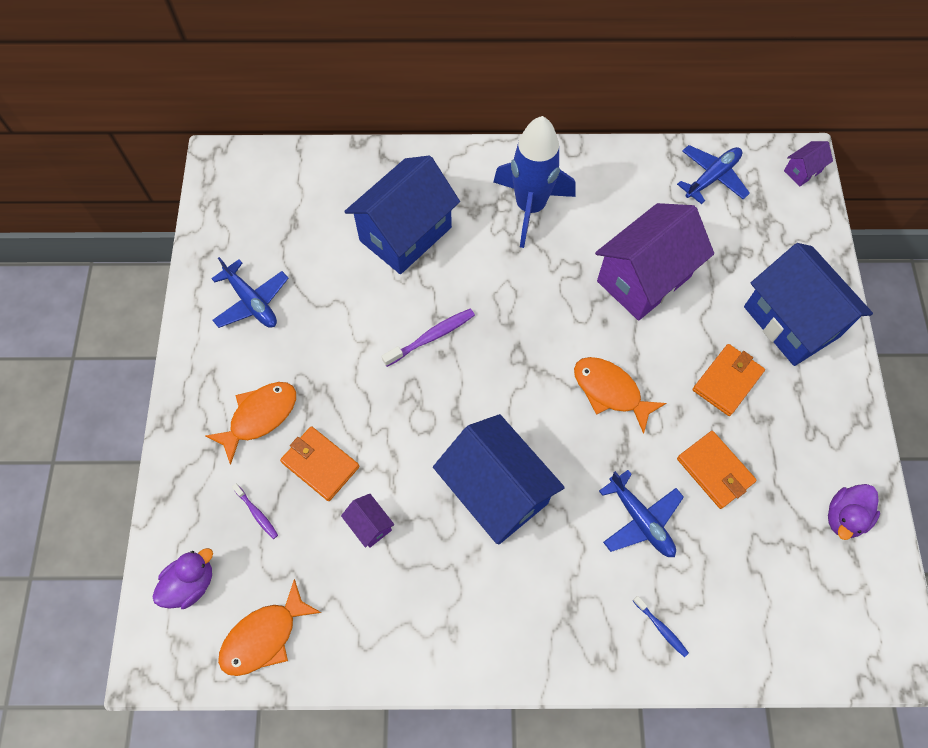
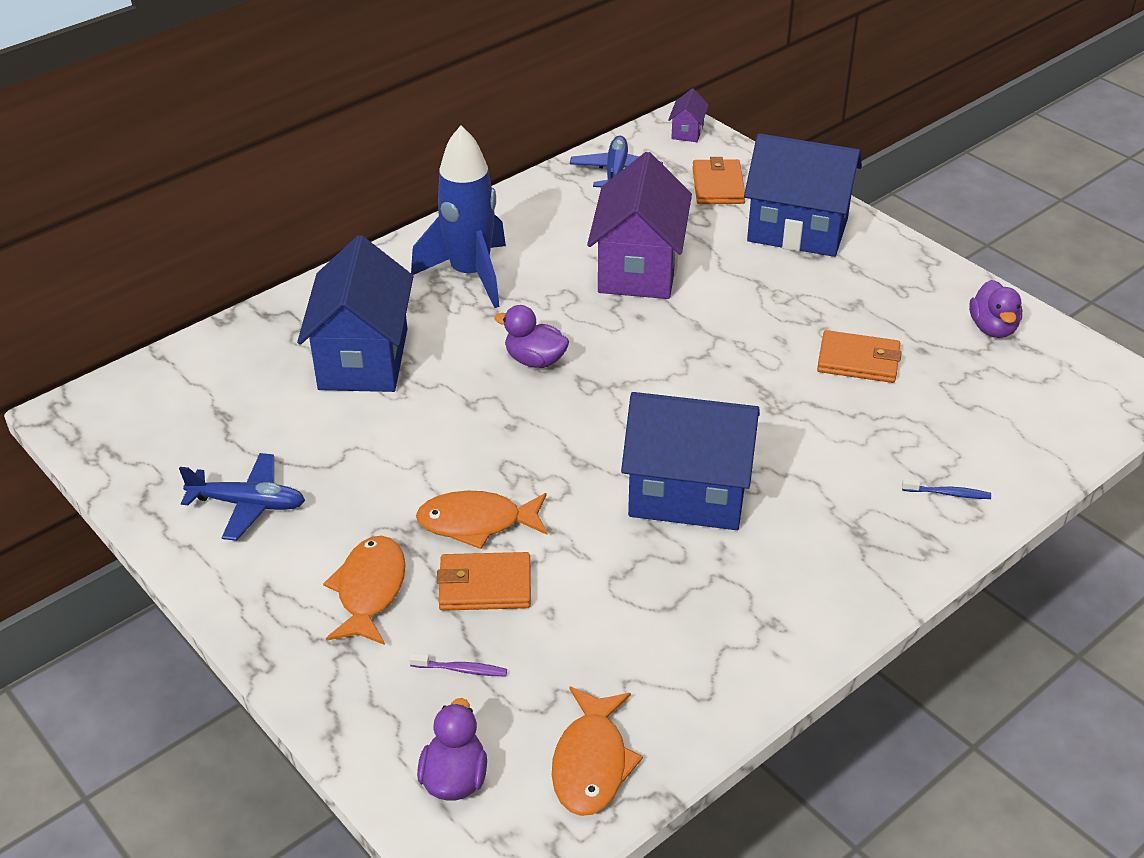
camera: 40 degrees left, 25 degrees down
purple house [341,494,394,548] -> none
purple toothbrush [381,309,475,367] -> none
orange fish [574,357,666,434] -> orange fish moved to [416,491,548,549]
blue plane [599,470,684,557] -> none
orange wallet [693,344,765,416] -> orange wallet moved to [692,157,745,204]
none -> purple duck [494,305,569,368]

